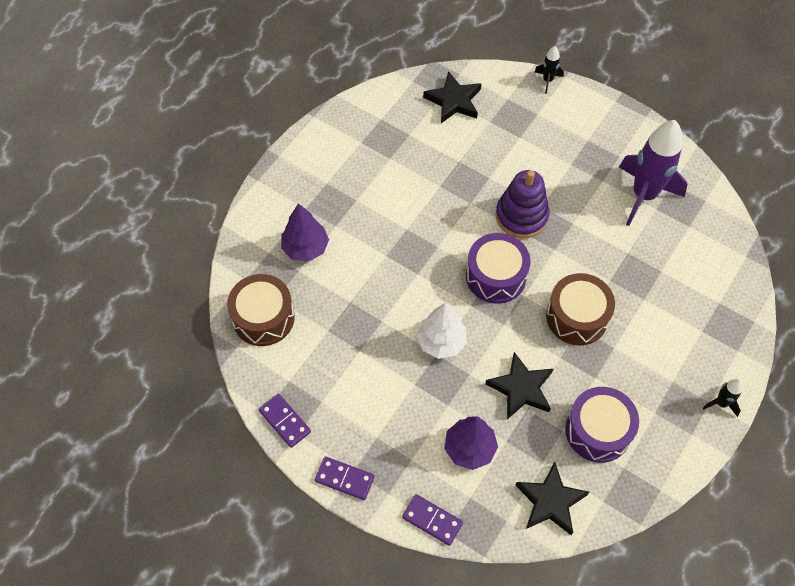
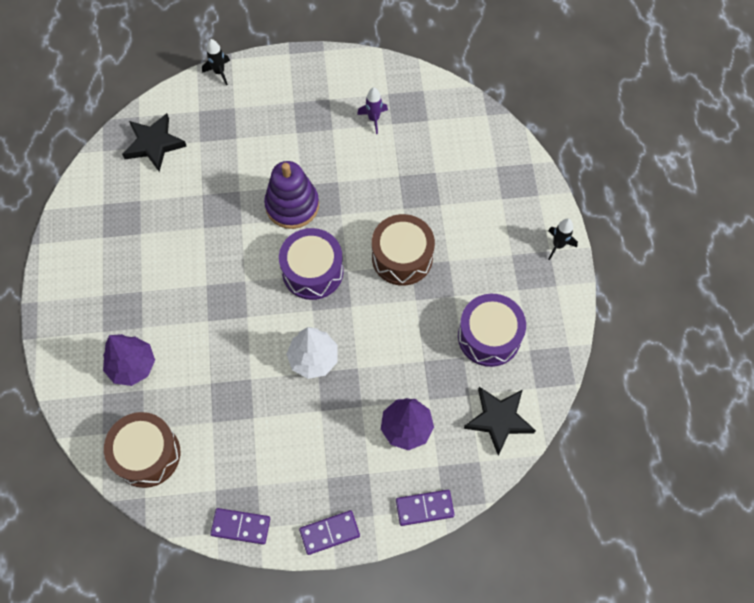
camera: 40 degrees left, 5 degrees up
black star [485,352,553,419] -> none
purple rocket [619,120,687,226] -> purple rocket [357,87,388,134], size x0.44

